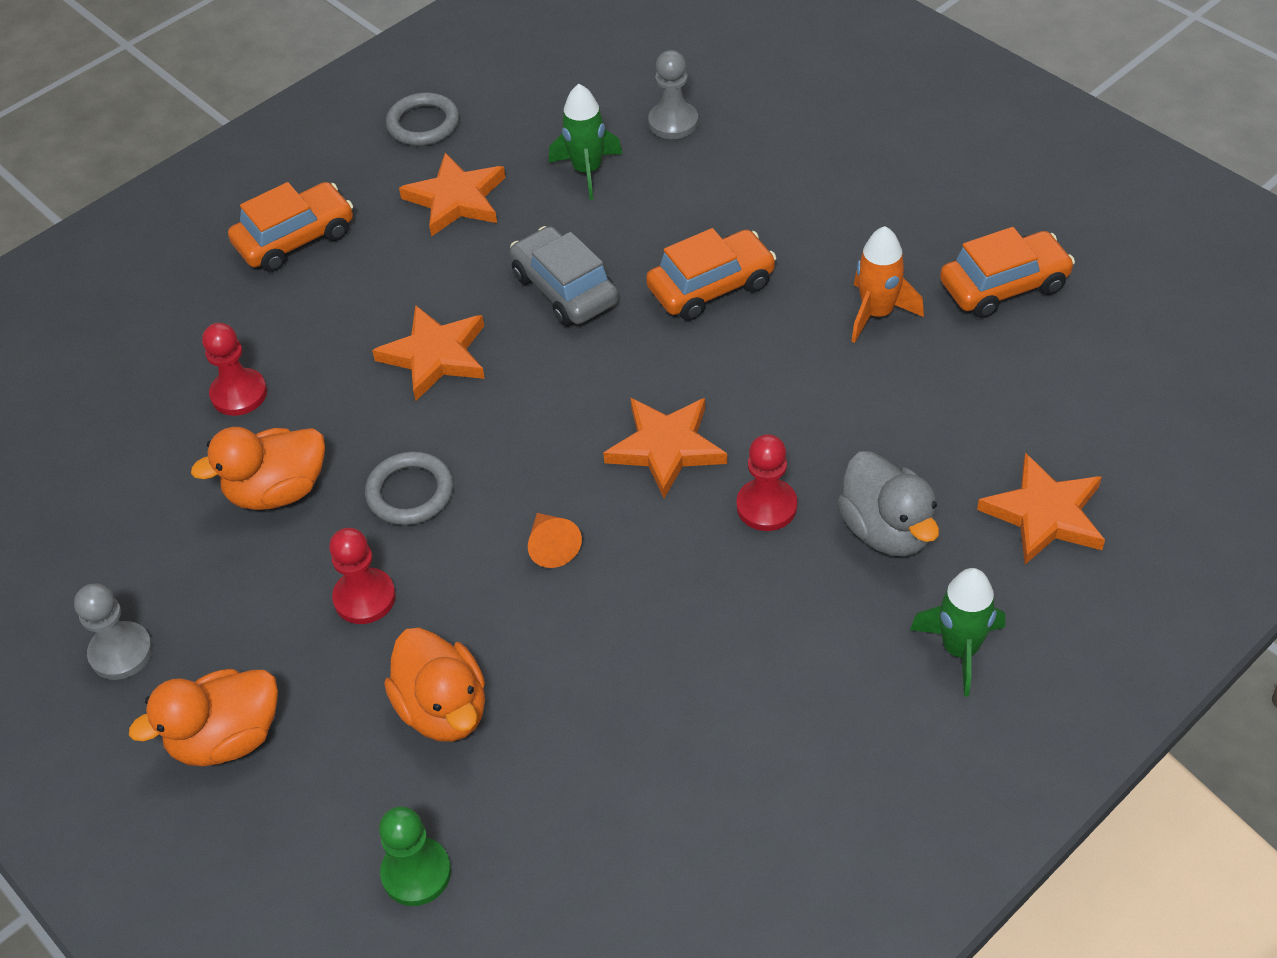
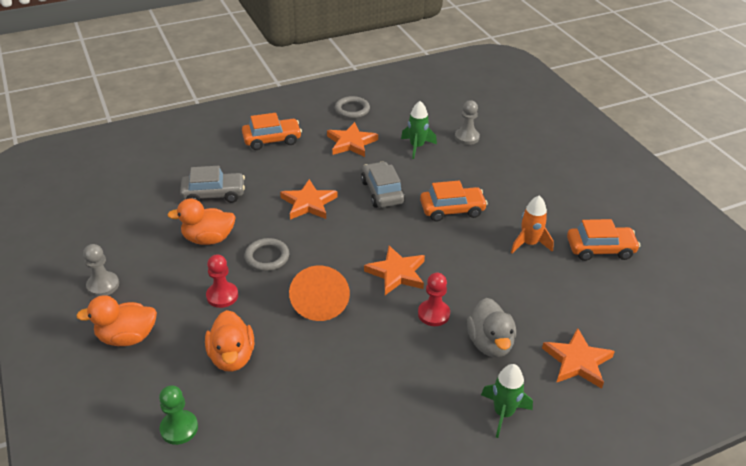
camera: 15 degrees right, 10 degrees down
red pawn [202,323,267,416] -> grey car [180,166,245,203]
orange cone [528,513,582,568] -> orange cone [289,266,350,321], size x2.04

